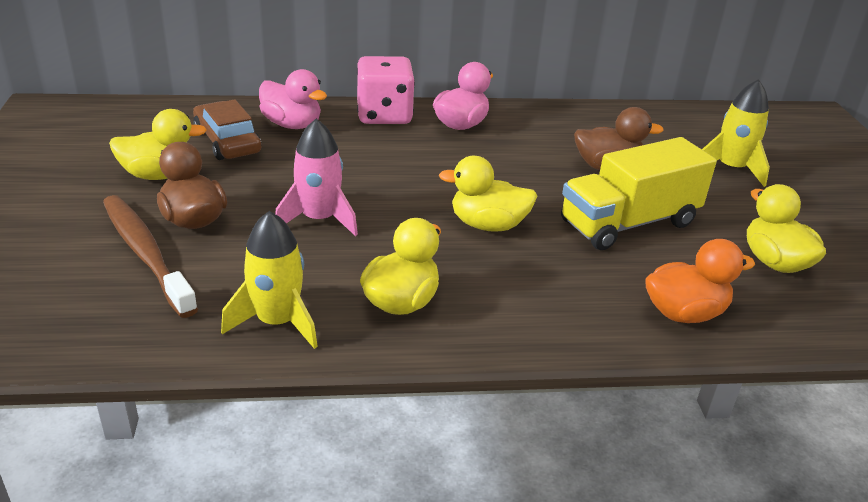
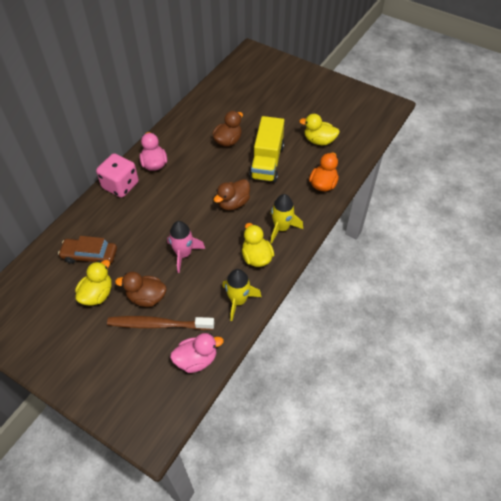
camera: 50 degrees left, 20 degrees up
pink duck [259,69,327,129] -> pink duck moved to [170,333,224,373]
yellow duck [439,156,538,232] -> brown duck [214,179,250,210]
yellow rocket [702,79,770,187] -> yellow rocket moved to [270,194,303,244]

